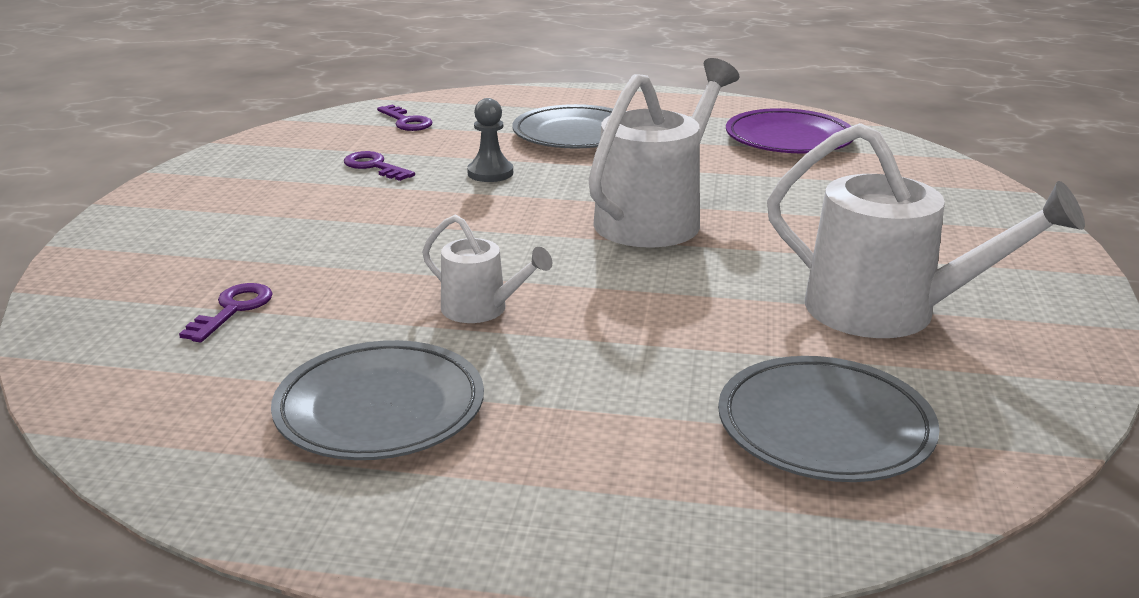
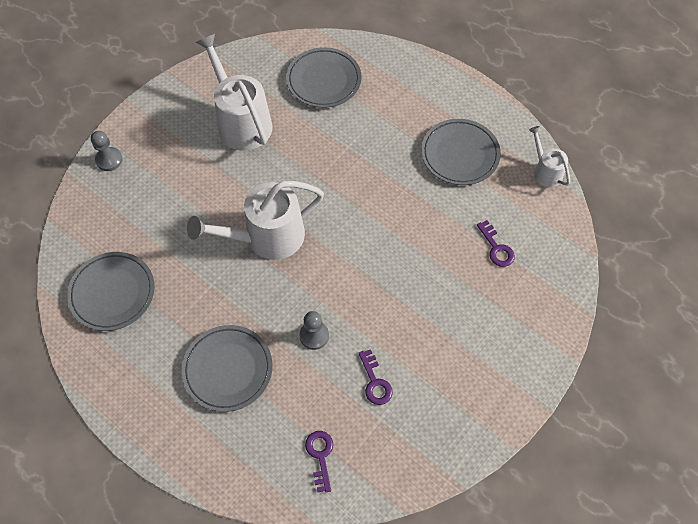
camera: 150 degrees left, 35 degrees up
purple key [179,283,273,343] -> purple key turned 75 degrees counterclockwise [477,220,515,267]
white watering can [422,215,552,323] -> white watering can moved to [529,126,570,187]
purple plate [726,108,853,153] -> grey plate [67,252,155,331]
none -> grey pawn [91,131,122,171]

